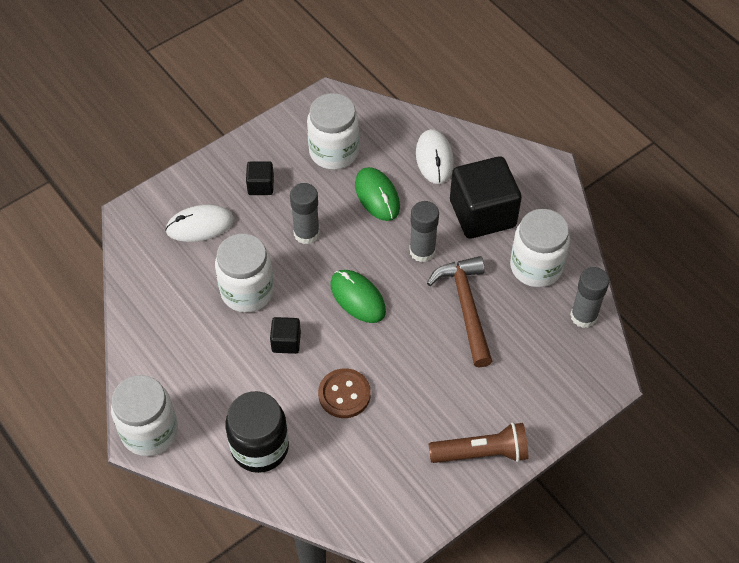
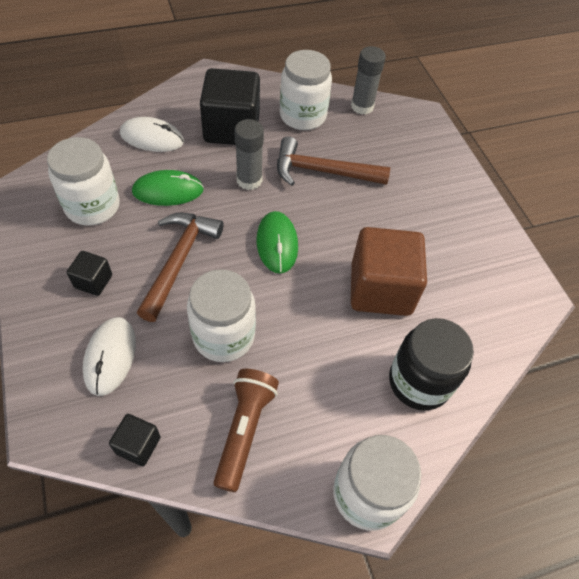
camera: 75 degrees left, 0 degrees up
black cube [270,317,301,354] -> black cube moved to [109,414,161,466]
grey glue stick [290,183,320,244] -> brown hammer [137,213,224,322]
brown button [318,369,371,418] -> brown cube [351,227,427,316]
green mouse [330,270,386,323] -> green mouse turned 75 degrees counterclockwise [257,211,298,274]
brown flashlight [429,422,528,463] -> brown flashlight moved to [214,369,279,492]

